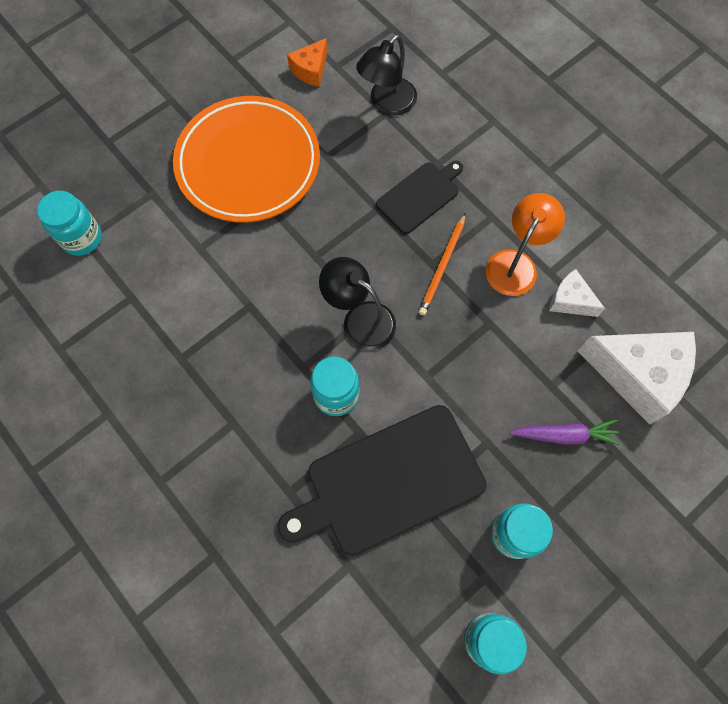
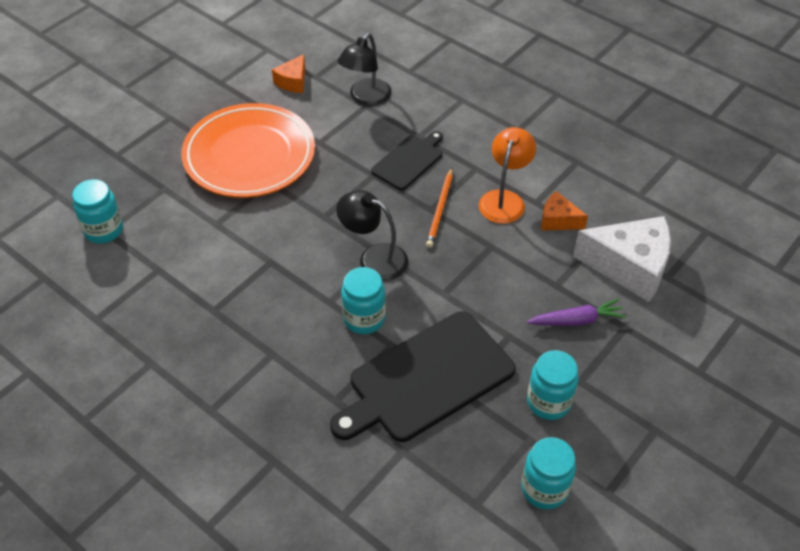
camera: 10 degrees left, 20 degrees down
white cheese [549,269,605,317] -> orange cheese [541,191,588,231]

